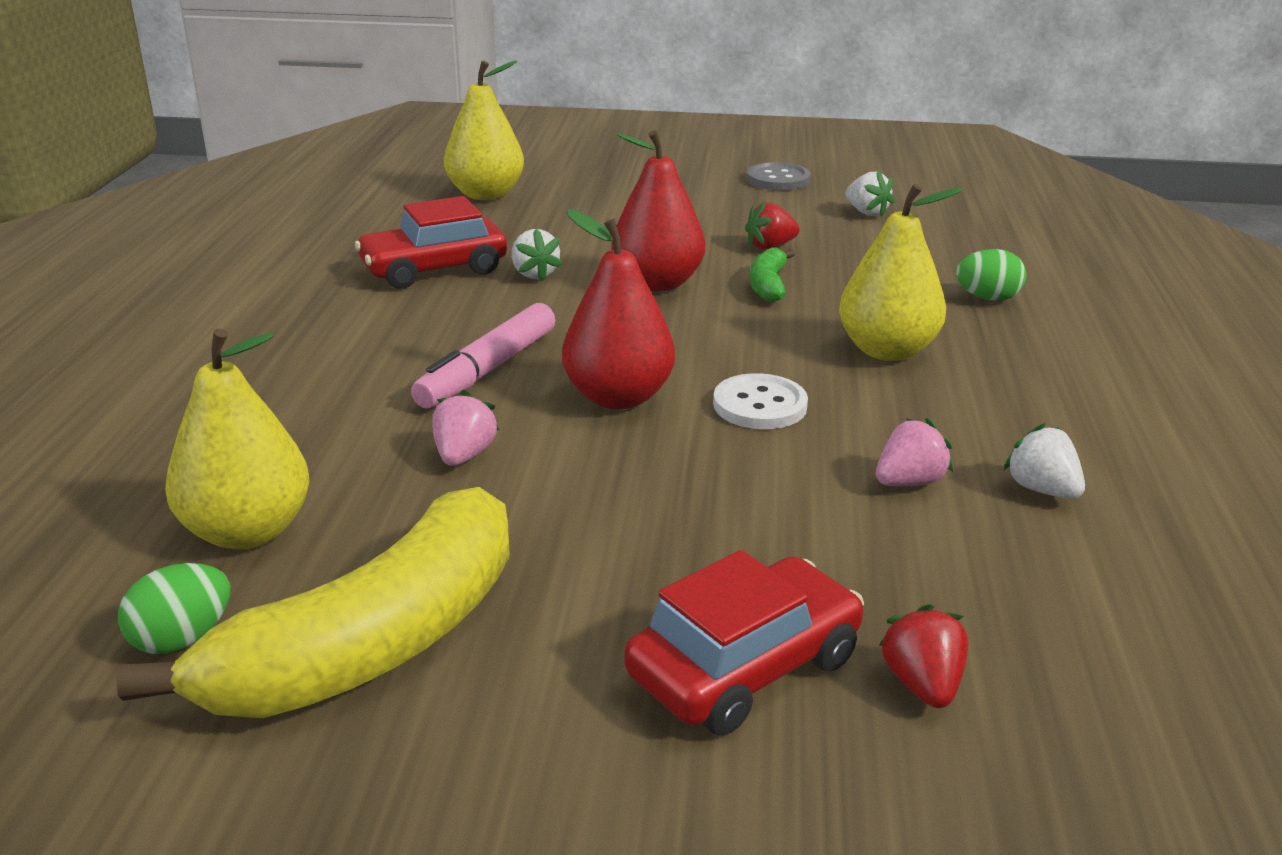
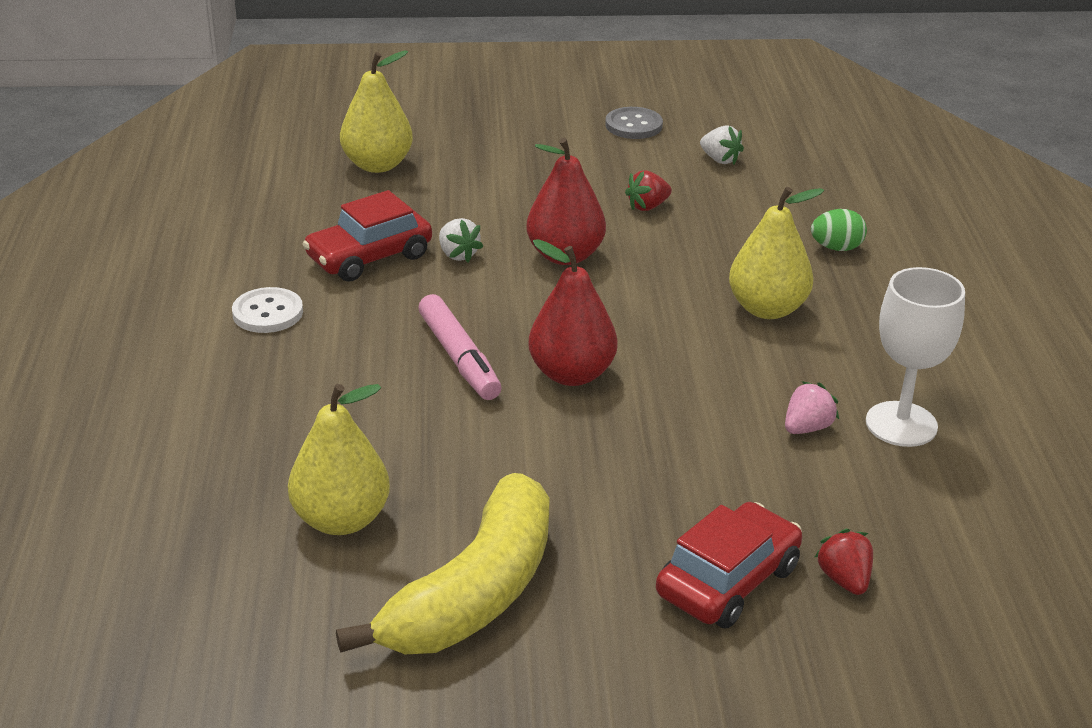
camera: 10 degrees left, 5 degrees up
green egg [118,563,231,654] -> none
pink marker [411,303,555,408] -> pink marker turned 45 degrees counterclockwise [418,294,501,400]
pink strawberry [432,390,499,466] -> none
white button [713,373,808,429] -> white button moved to [232,287,303,333]
green banana [750,248,795,302] -> none
white strawberry [1004,423,1085,499] -> white goblet [866,267,965,447]

